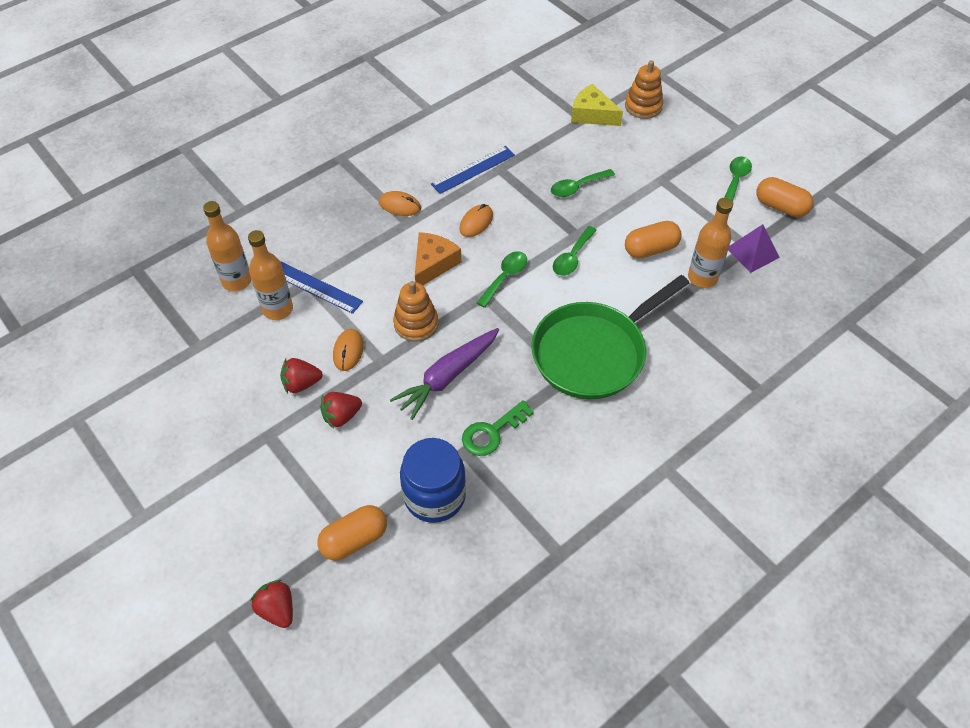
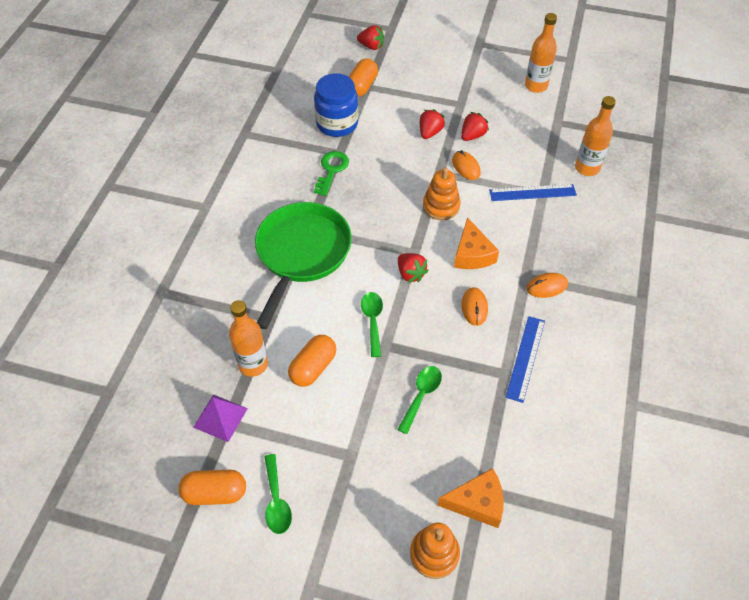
camera: 145 degrees right, 0 degrees up
orange bottle [248,230,293,320] -> orange bottle moved to [525,13,557,93]
purple carrot [390,328,499,420] -> none
green spoon [477,251,527,308] -> red strawberry [398,253,429,283]
yellow cheese [571,84,623,126] -> orange cheese [438,468,504,528]

